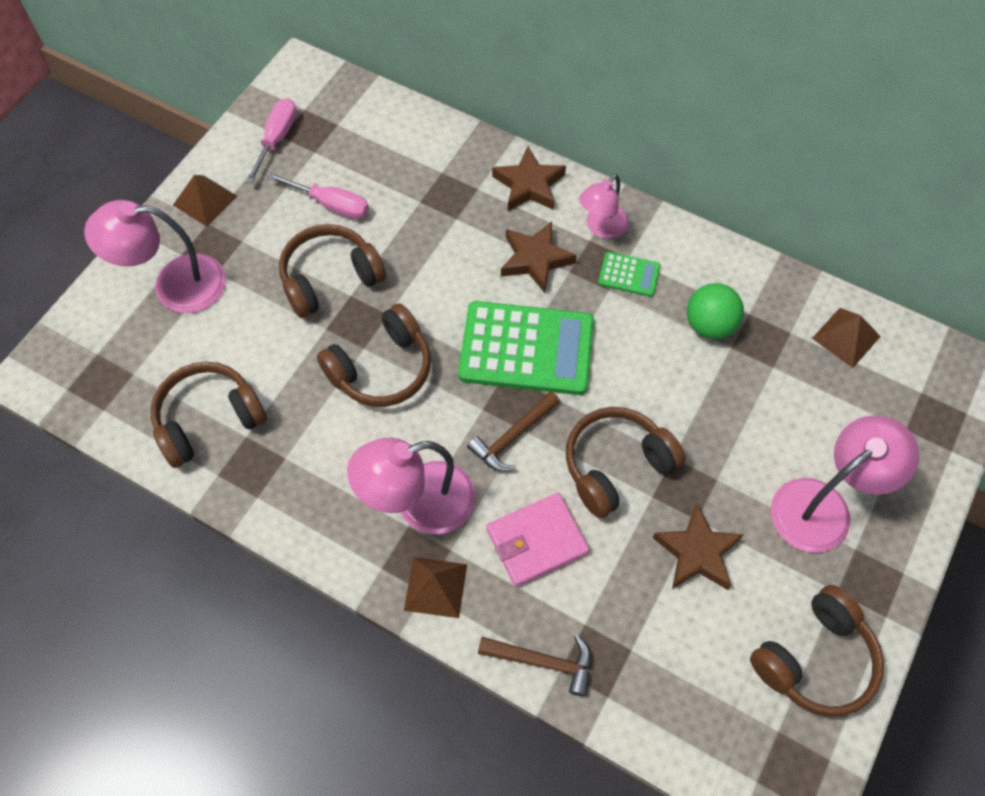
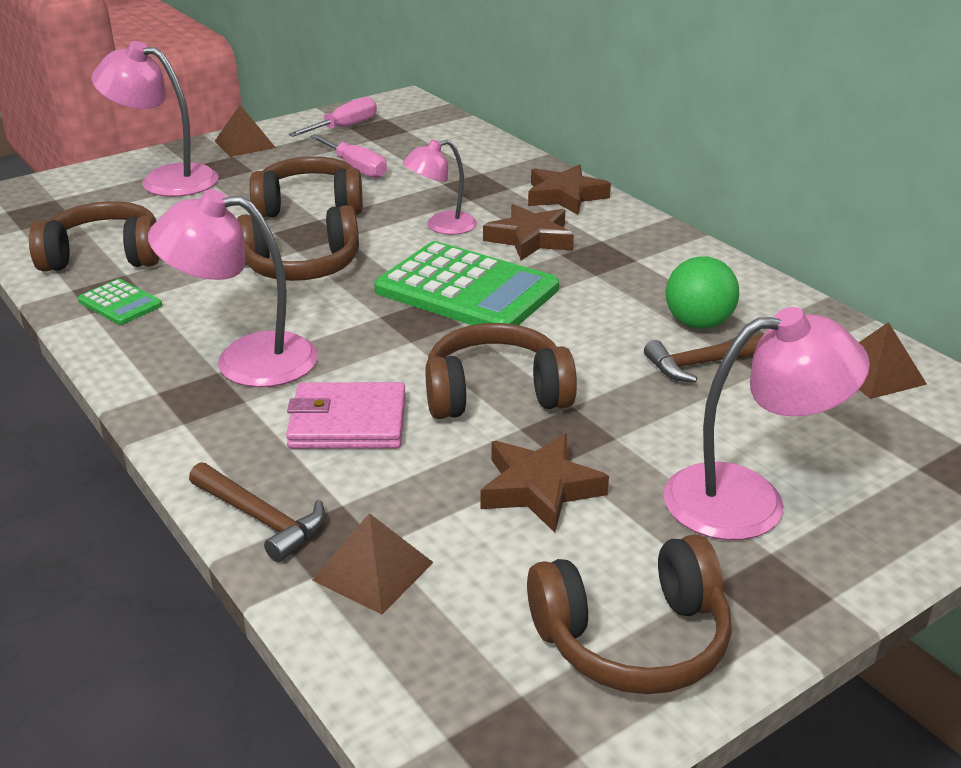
camera: 25 degrees right, 30 degrees down
brown pyramid [404,557,467,618] -> brown pyramid moved to [312,513,434,615]
brown hammer [467,391,560,472] -> brown hammer moved to [644,334,764,383]
pink lamp [579,174,629,239] -> pink lamp moved to [403,139,477,235]
green calculator [598,252,661,297] -> green calculator moved to [78,279,162,325]

